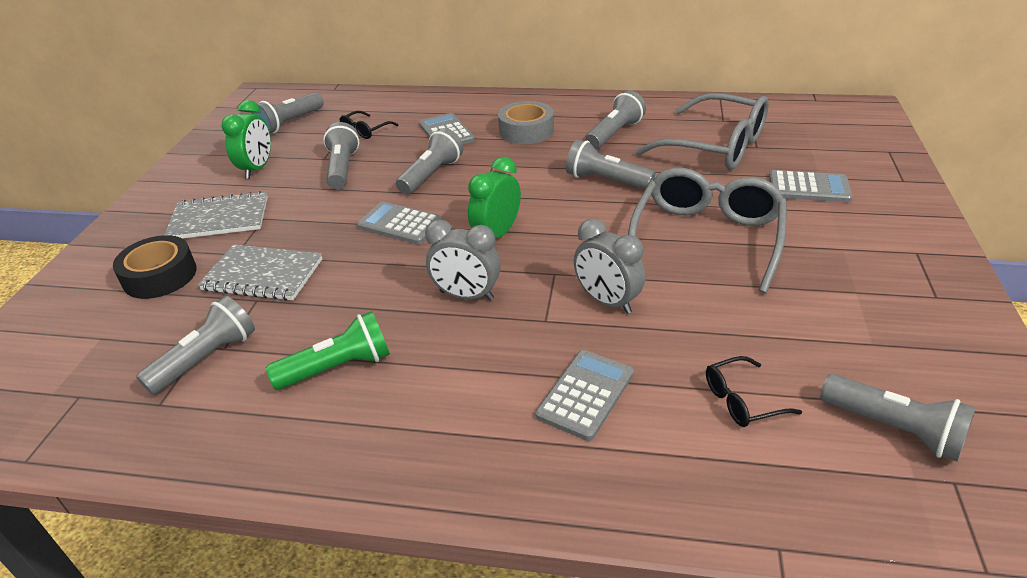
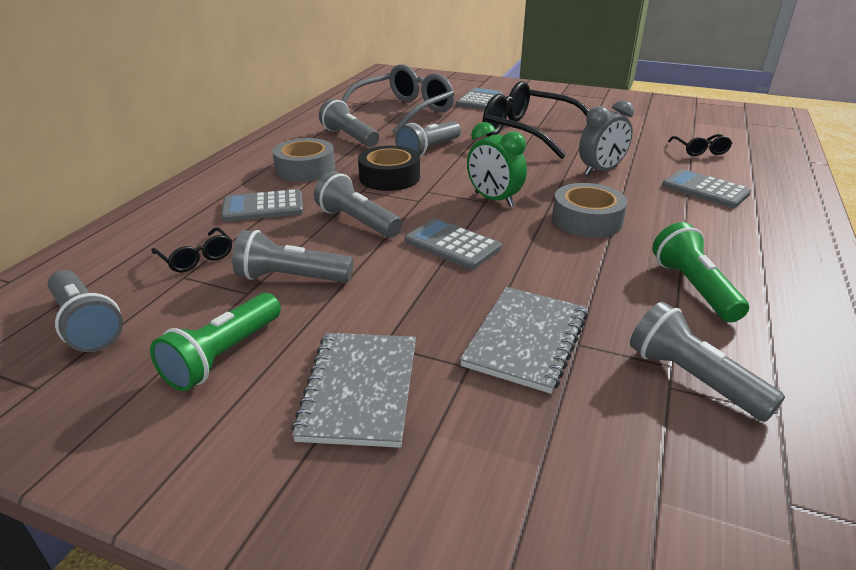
camera: 80 degrees left, 5 degrees down
black tape [113,235,197,299] -> black tape moved to [358,146,420,191]
green clock [221,100,271,179] -> green flashlight [150,293,281,391]
grey calculator [357,202,443,245] -> grey calculator turned 90 degrees clockwise [405,218,501,269]
grey clock [425,220,501,300] -> grey tape [552,183,627,238]
grey glasses [628,168,787,293] -> black glasses [482,81,589,159]
grey flashlight [820,374,976,462] -> none

